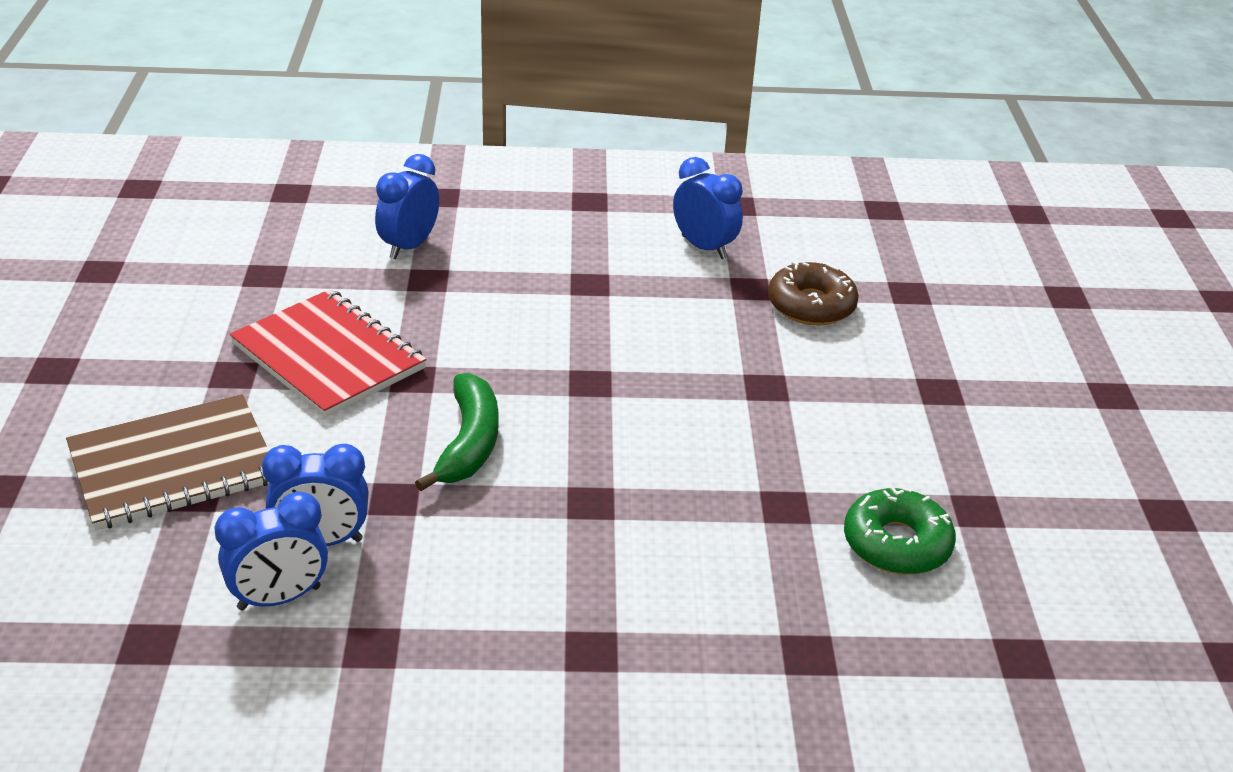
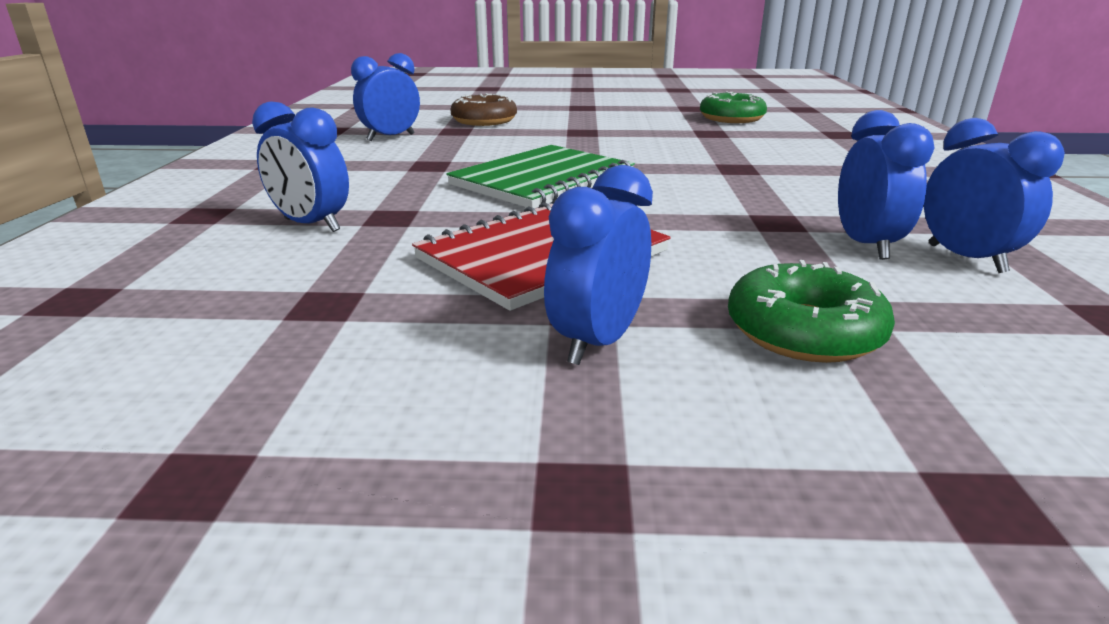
camera: 85 degrees left, 10 degrees down
brown notebook [66,394,269,530] -> green donut [728,260,895,363]
green banana [415,373,499,491] -> none
none -> green notebook [446,145,635,208]
none -> blue clock [544,165,653,365]

